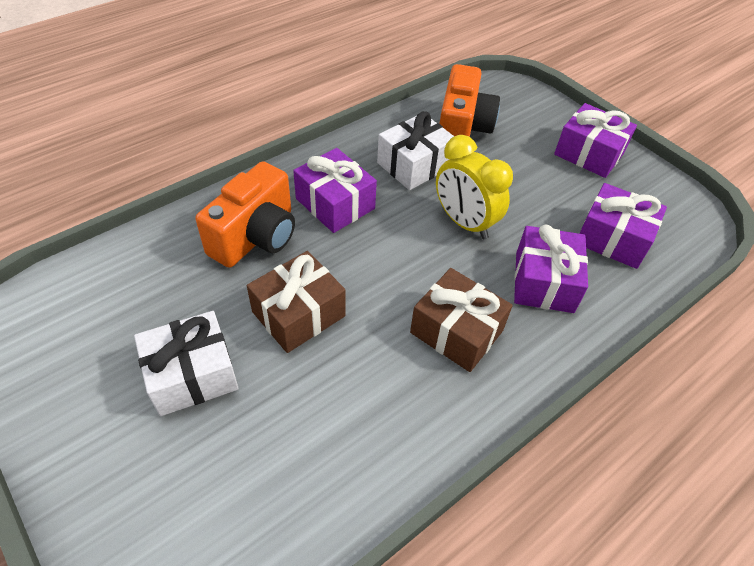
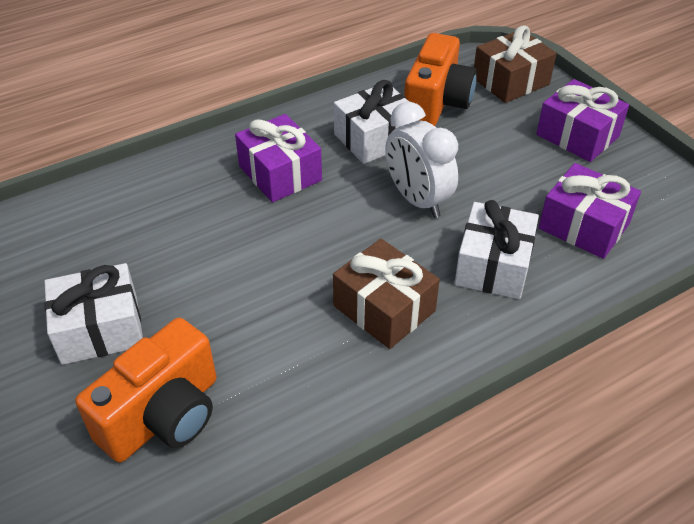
camera: 10 degrees right, 5 degrees down
orange camera [195,161,295,268] -> orange camera moved to [75,318,216,462]
brown gift [247,251,346,353] -> brown gift moved to [474,25,557,103]
yellow clock [436,135,513,239] -> white clock [385,102,458,218]
purple gift [514,224,588,313] -> white gift [454,200,539,299]

